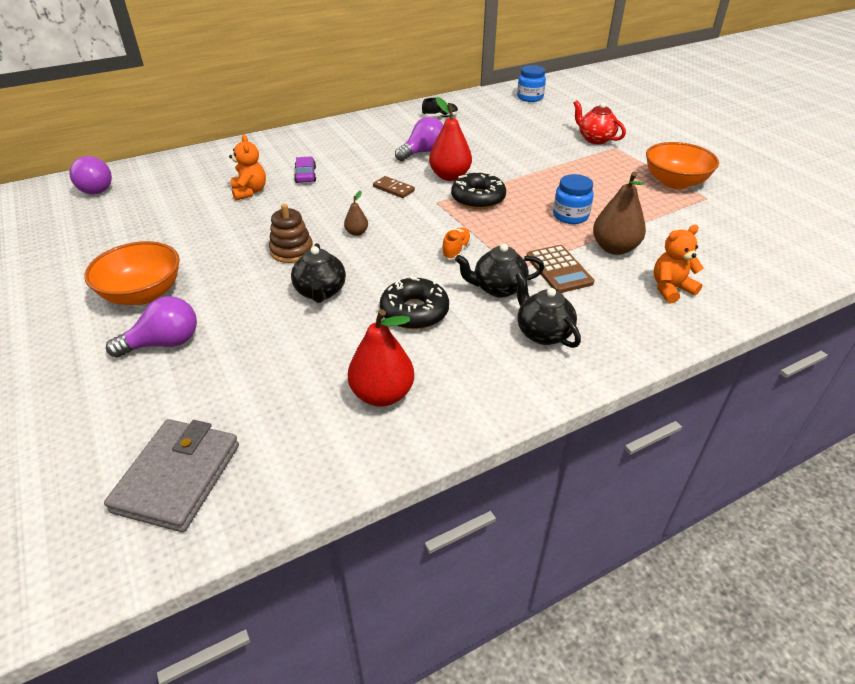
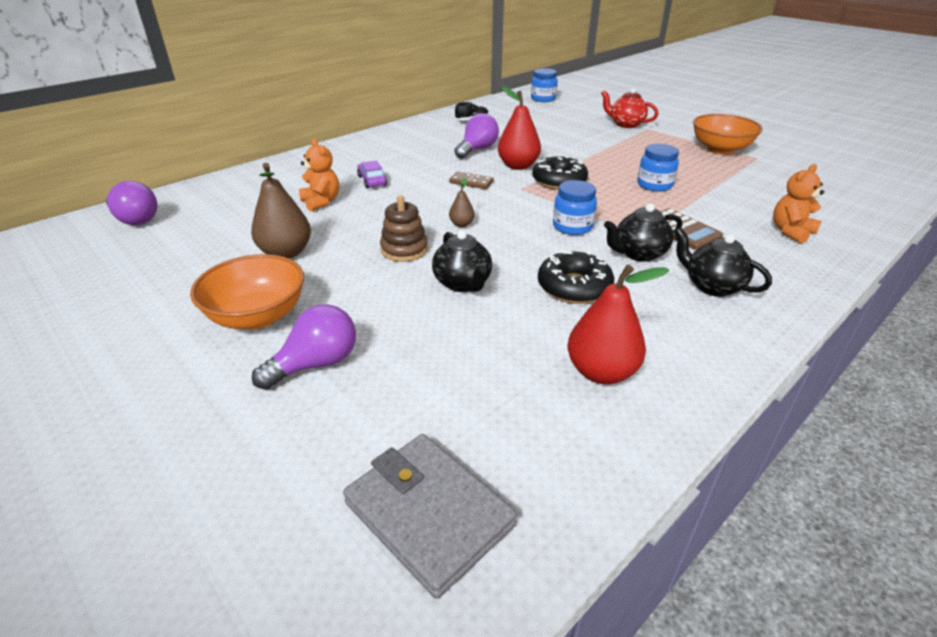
camera: 15 degrees left, 5 degrees down
grey wallet [104,419,239,532] -> grey wallet turned 45 degrees counterclockwise [343,434,517,599]
orange shoe [441,227,471,260] -> blue jar [553,180,597,235]
brown pear [593,172,646,255] -> brown pear moved to [251,163,311,259]

